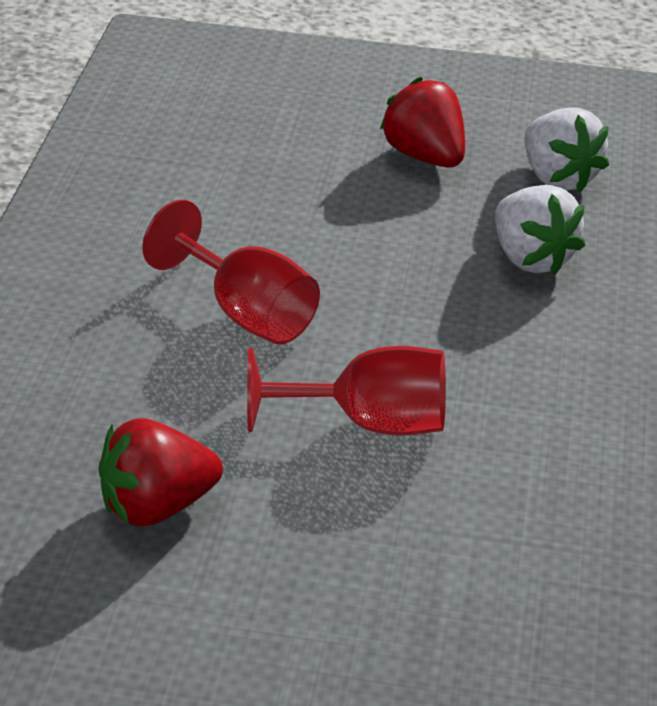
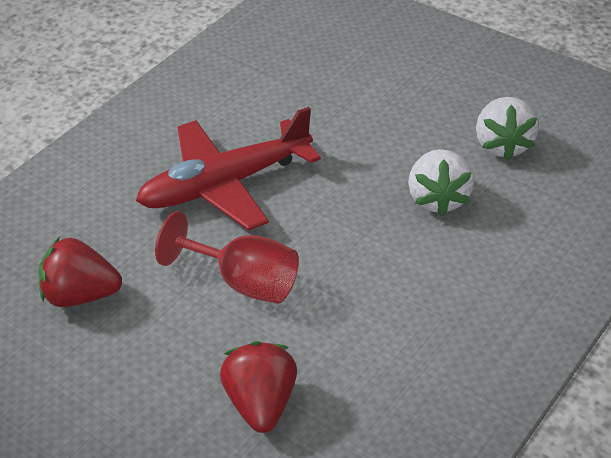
camera: 30 degrees right, 5 degrees up
red goblet [142,200,320,345] -> red plane [136,107,321,231]
red strawberry [380,77,465,168] -> red strawberry moved to [220,341,297,433]

